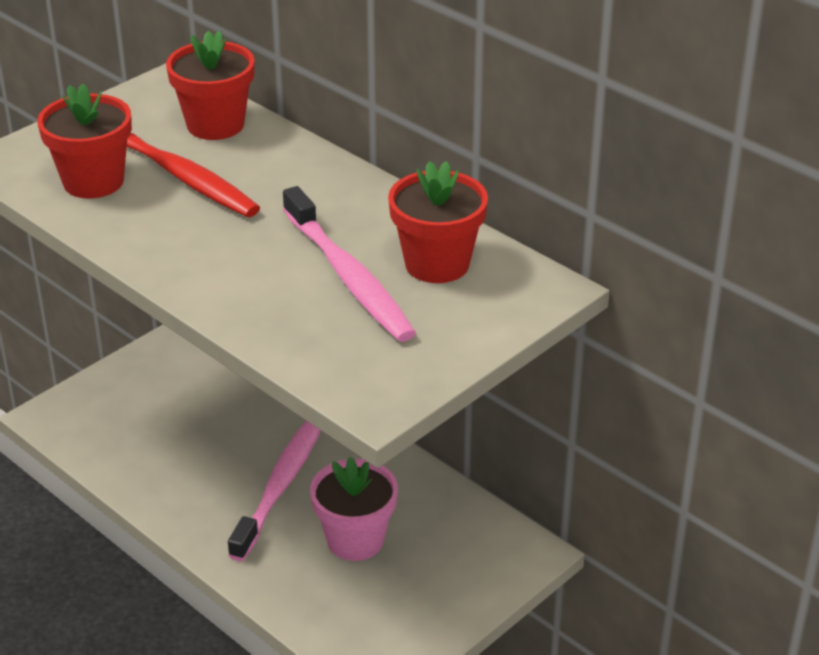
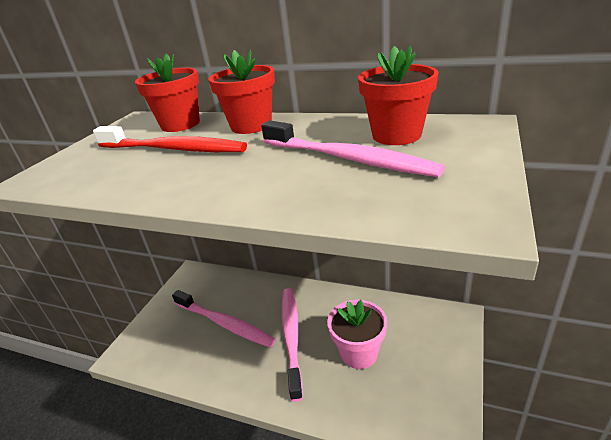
camera: 20 degrees left, 5 degrees down
red flower pot [37,83,132,198] -> red flower pot moved to [209,50,275,134]
none -> pink toothbrush [172,290,276,347]

